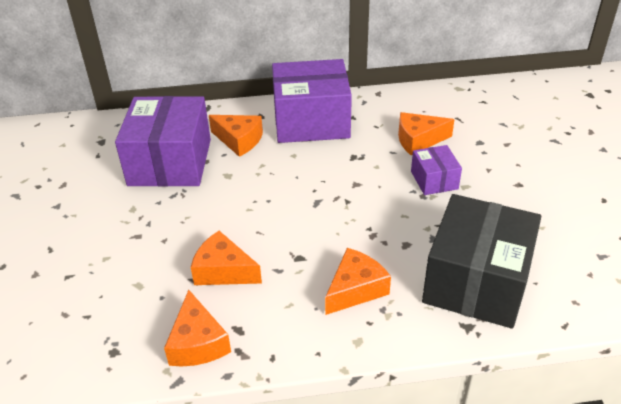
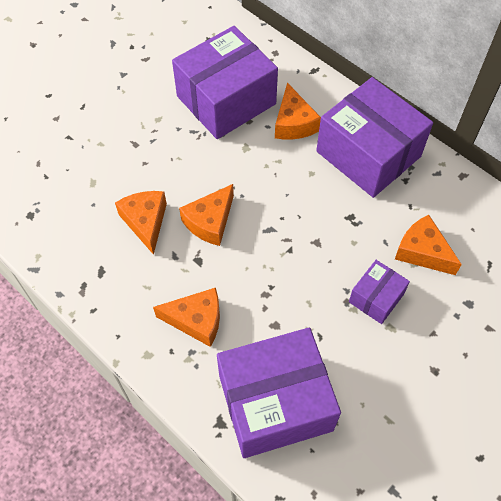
camera: 50 degrees right, 20 degrees up
orange cheese [164,290,231,367] -> orange cheese moved to [179,184,234,246]
black box [422,194,541,329] -> purple box [217,327,341,458]

